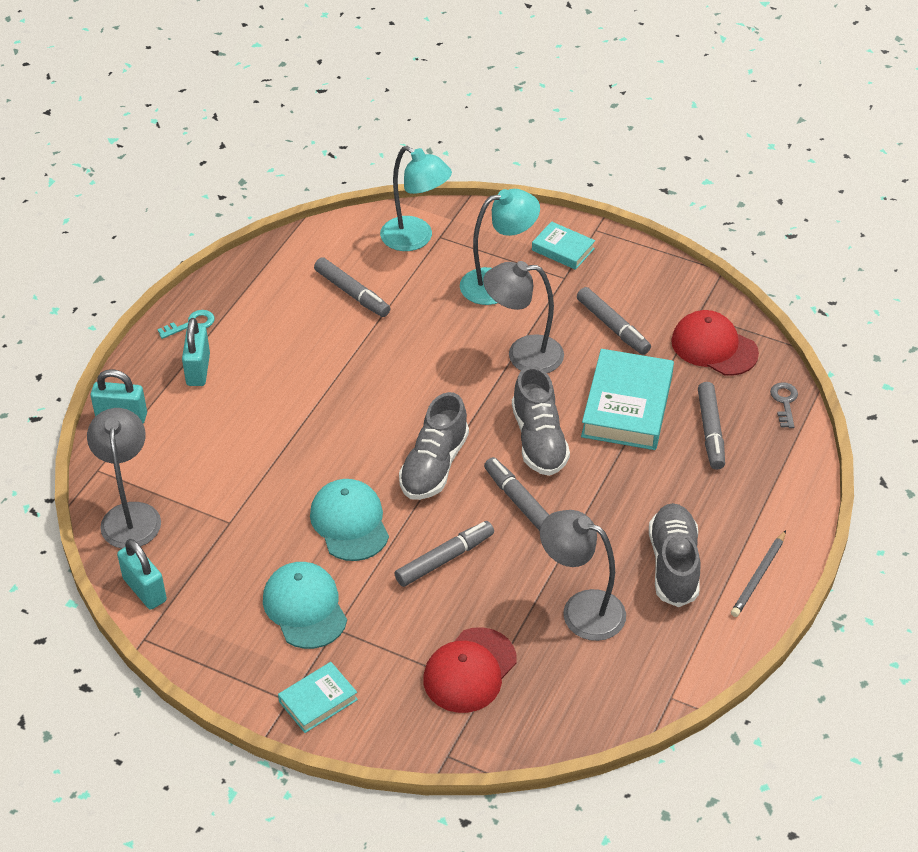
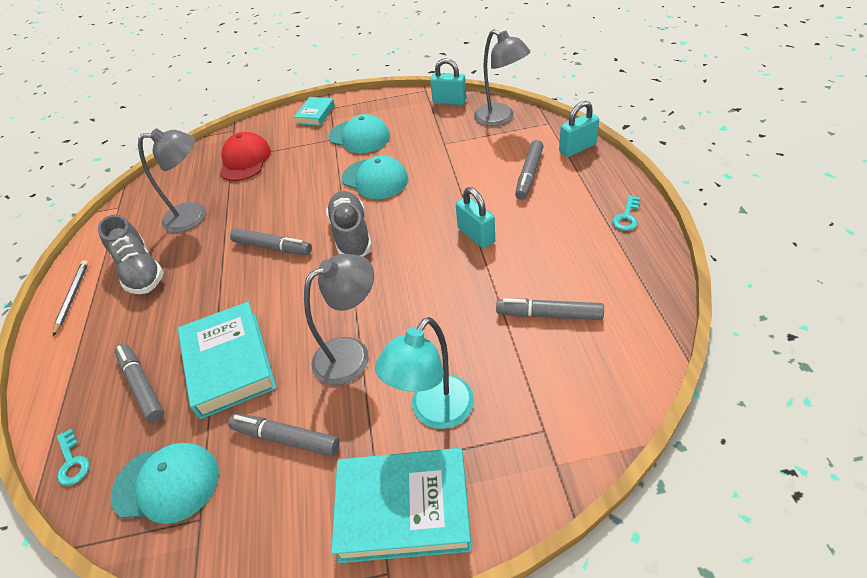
camera: 150 degrees right, 0 degrees up
turquoise padlock [182,318,210,386] -> turquoise padlock moved to [456,187,495,248]
turquoise lamp [380,146,452,251] -> none
grey marker [394,521,494,587] -> grey marker moved to [515,140,544,200]
grey shoe [512,366,570,476] -> none
turquoise book [532,221,595,270] -> turquoise book [331,448,472,563], size x1.85
red cap [671,310,759,376] -> turquoise cap [111,443,219,524]
grey key [770,382,798,428] -> turquoise key [57,429,90,486]

